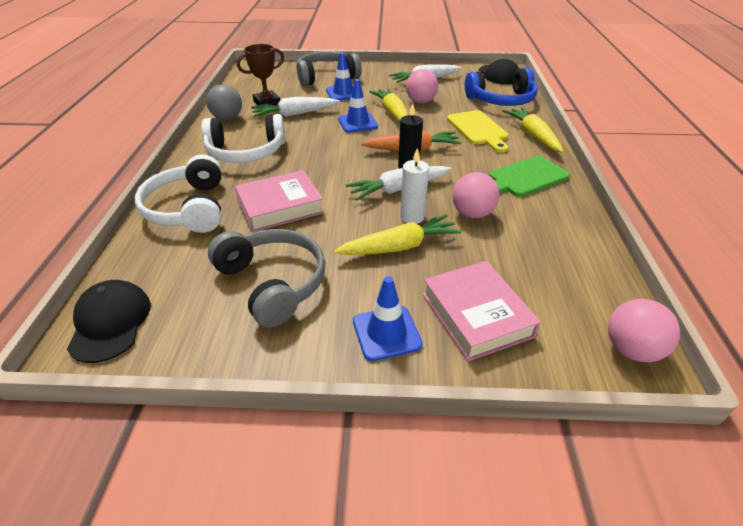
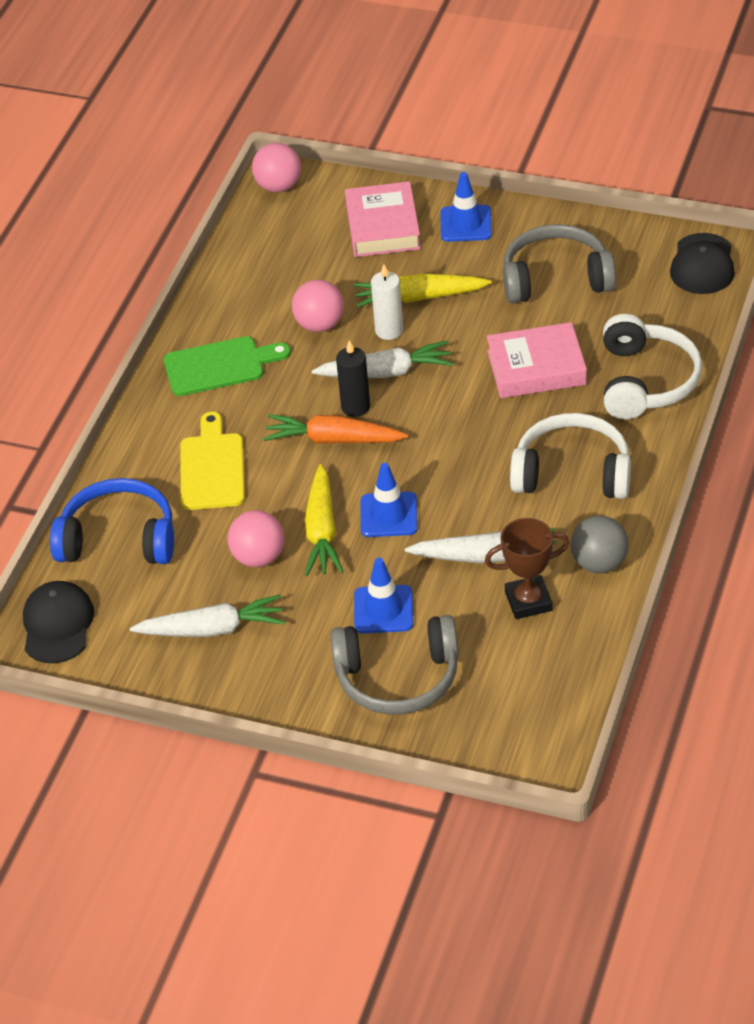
camera: 160 degrees left, 5 degrees up
grey headphones [208,229,326,328] -> grey headphones turned 105 degrees clockwise [503,224,616,304]
yellow carrot [503,107,563,153] -> none

